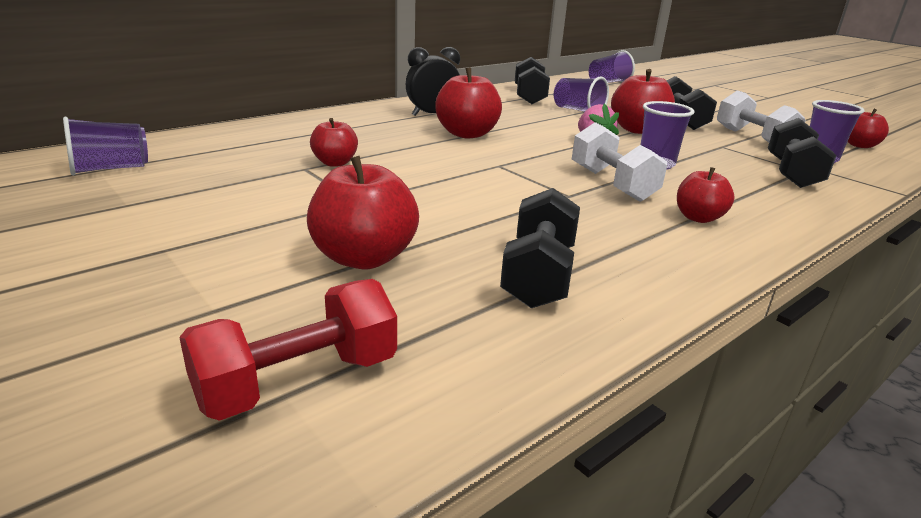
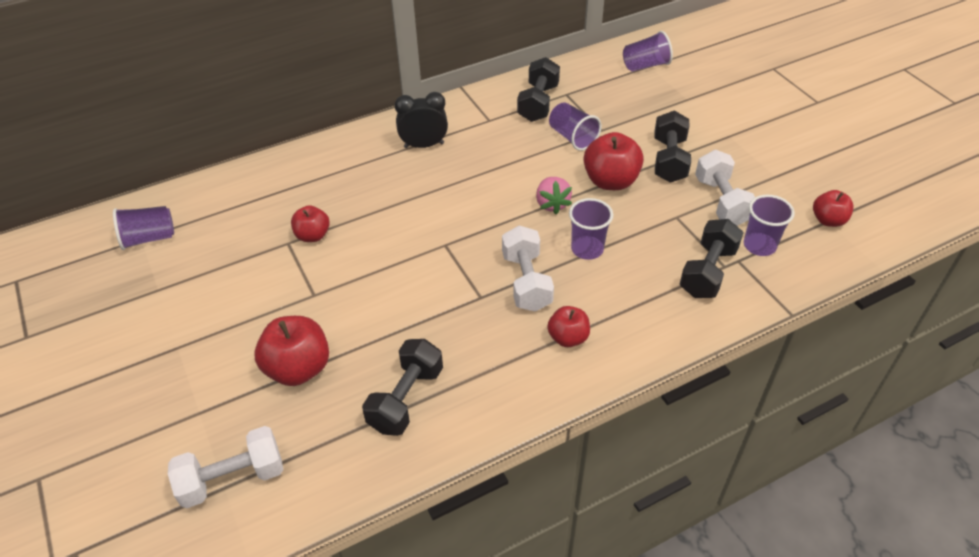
camera: 15 degrees right, 20 degrees up
red dumbbell [179,279,397,421] -> white dumbbell [168,426,283,508]
red apple [435,68,502,138] -> none

